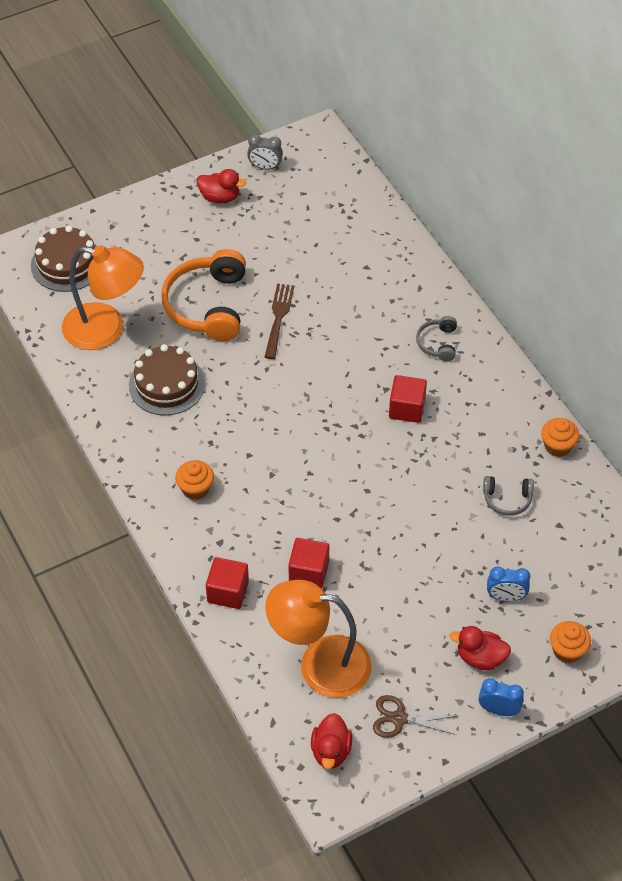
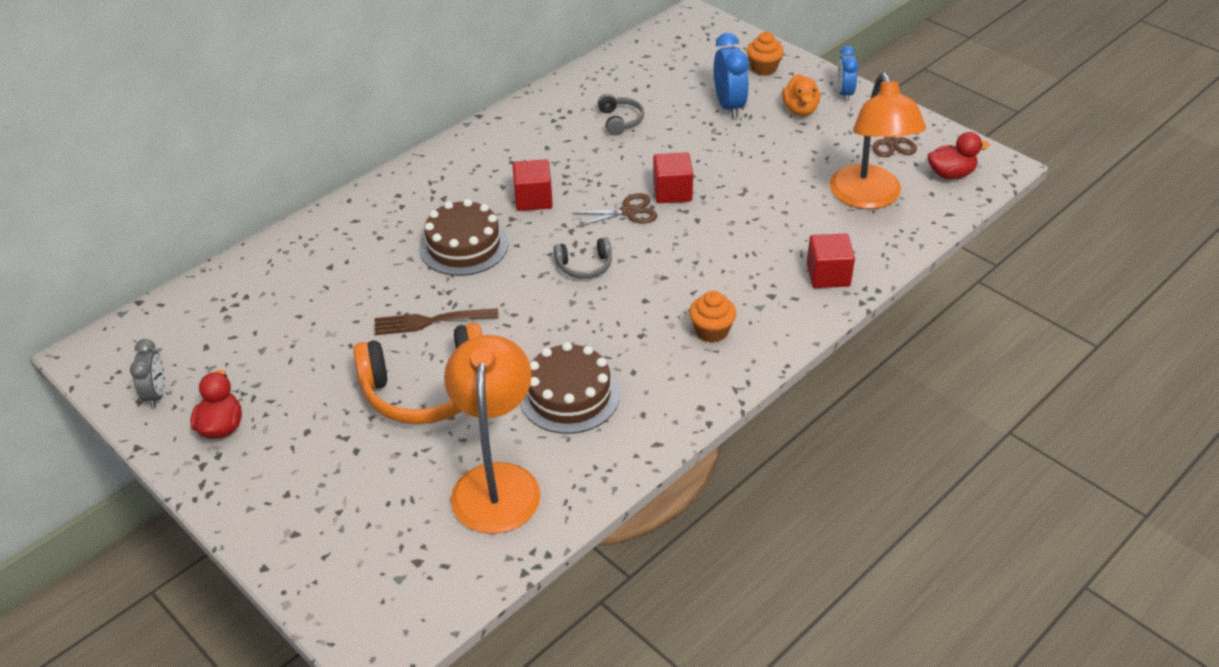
camera: 105 degrees left, 10 degrees down
brown cake [31,225,97,292] -> brown cake moved to [419,199,508,276]
red cube [288,538,329,589] -> red cube moved to [653,152,693,203]
grey headphones [416,316,457,361] -> grey headphones moved to [554,237,612,279]
red duck [449,626,511,670] -> orange duck [782,74,820,116]
blue clock [487,567,530,601] -> blue clock [714,33,749,118], size x1.51
orange cupcake [541,418,579,457] -> none
none -> brown scissors [573,193,658,227]

